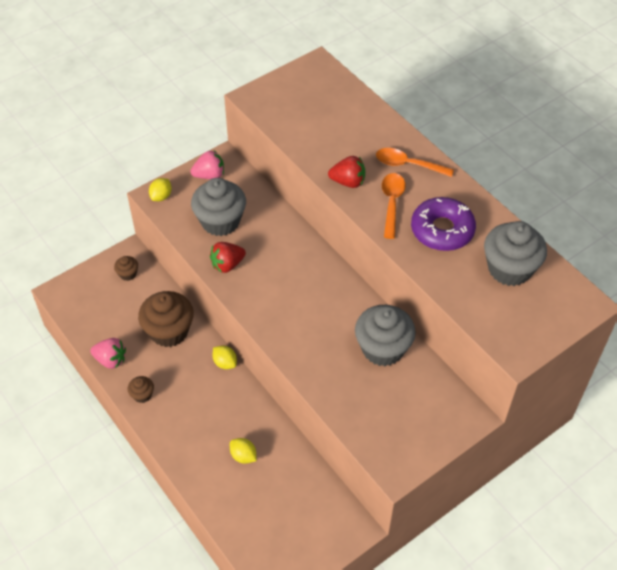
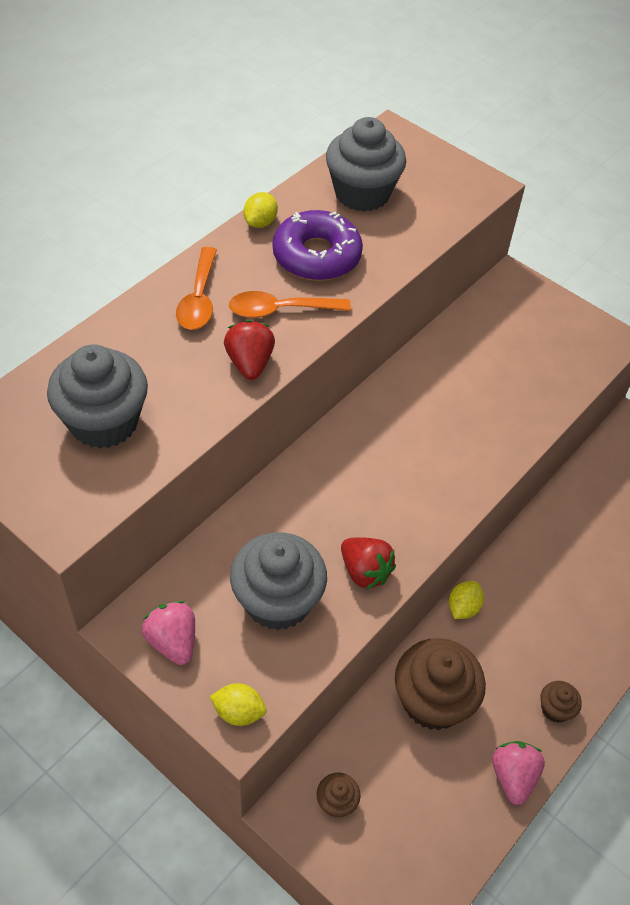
camera: 105 degrees left, 0 degrees up
yellow lemon [230,438,257,464] -> yellow lemon moved to [243,192,278,228]
grey cupcake [355,305,416,366] -> grey cupcake moved to [47,344,148,449]

